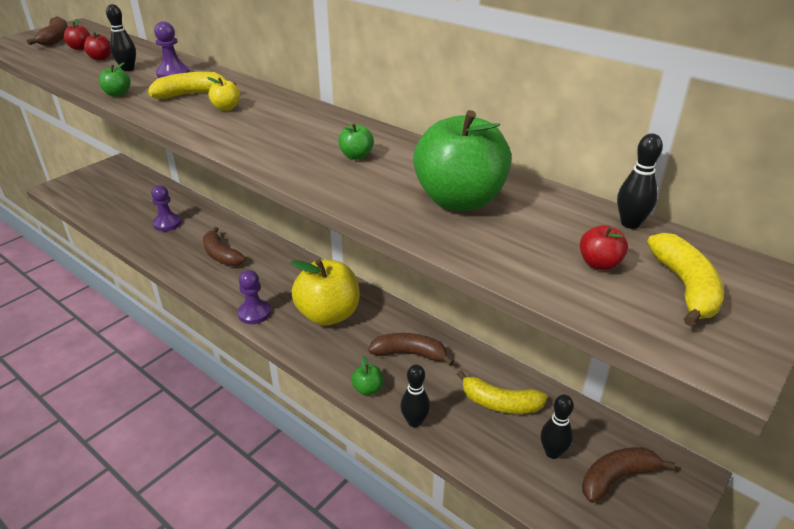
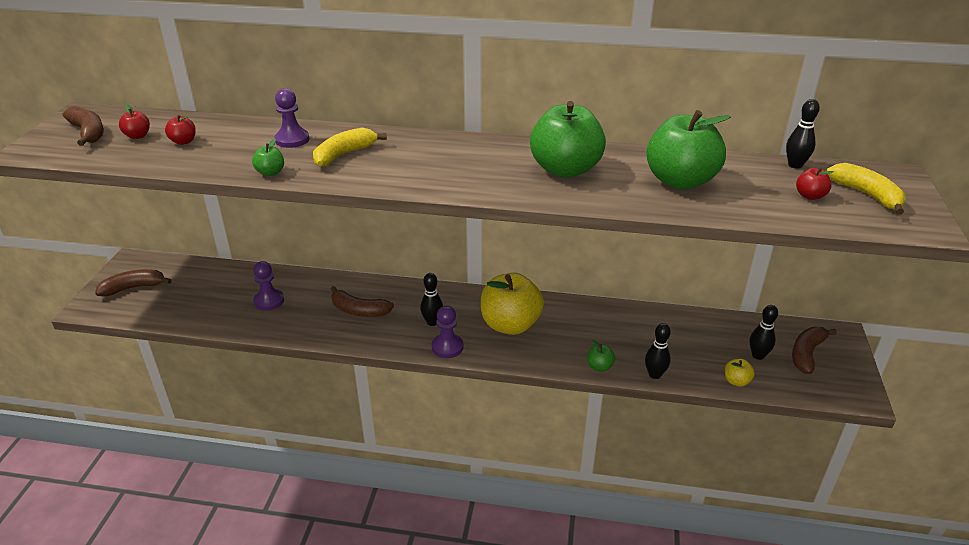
camera: 30 degrees left, 0 degrees up
black bowling pin [106,4,136,71] -> black bowling pin moved to [420,273,443,326]
yellow apple [207,77,240,111] -> yellow apple moved to [725,359,755,387]
green apple [338,123,374,160] -> green apple [530,101,606,178], size x2.39
brown banana [368,333,454,366] -> brown banana moved to [95,269,171,296]
yellow banana [457,370,547,414] -> none

